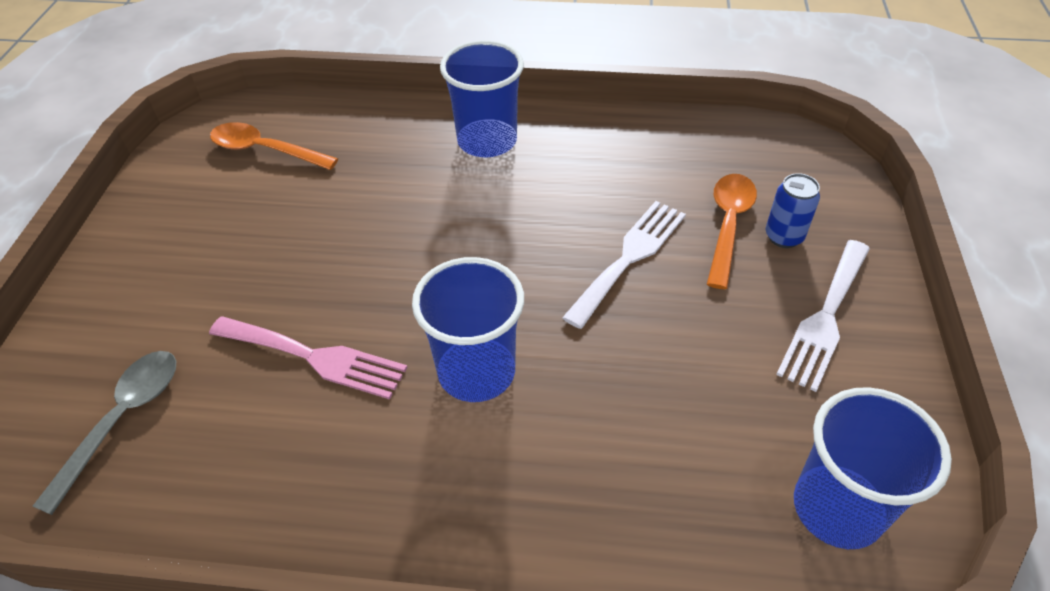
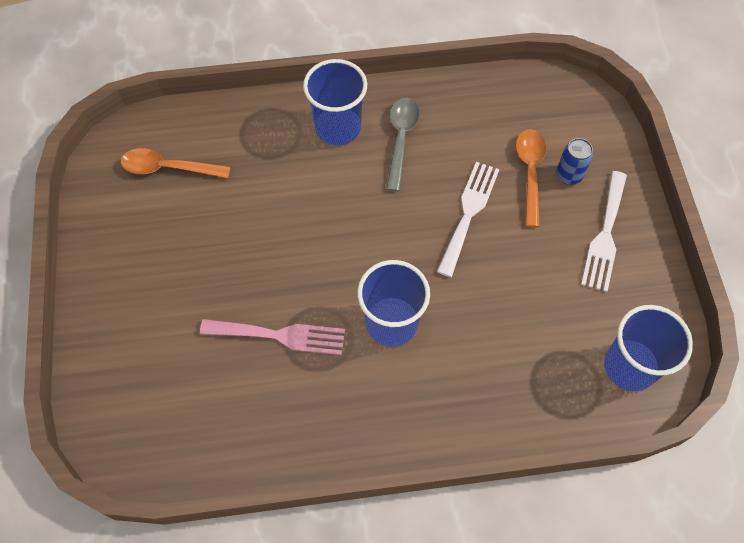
camera: 15 degrees left, 15 degrees up
grey spoon [33,351,176,515] -> grey spoon moved to [386,98,420,191]

